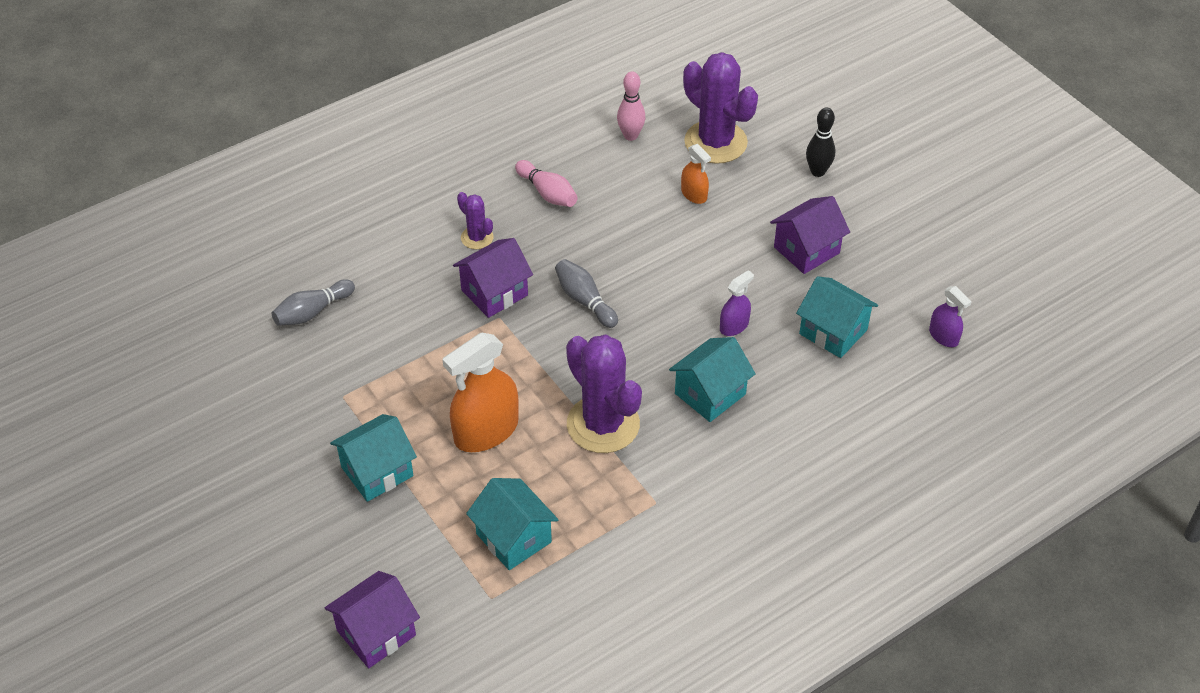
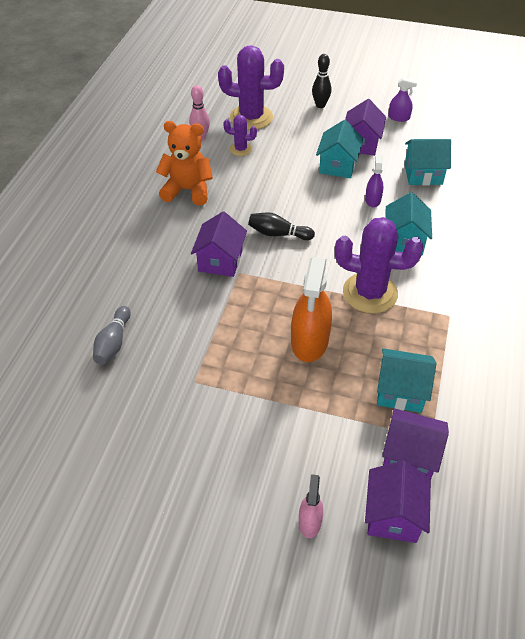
camera: 40 degrees left, 0 degrees up
turquoise house [330,414,417,502] -> turquoise house moved to [316,120,363,178]
purple cactus [457,192,494,249] -> purple cactus moved to [223,115,257,156]
pink bowling pin [515,160,578,207] -> orange teddy bear [156,121,213,205]
grey bowling pin [555,259,618,328] -> black bowling pin [248,212,315,240]
orange spray bottle [681,144,711,204] -> none
purple spray bottle [929,286,971,347] -> purple spray bottle moved to [388,78,417,122]
none -> pink spray bottle [299,474,323,538]
none -> purple house [382,408,449,479]

